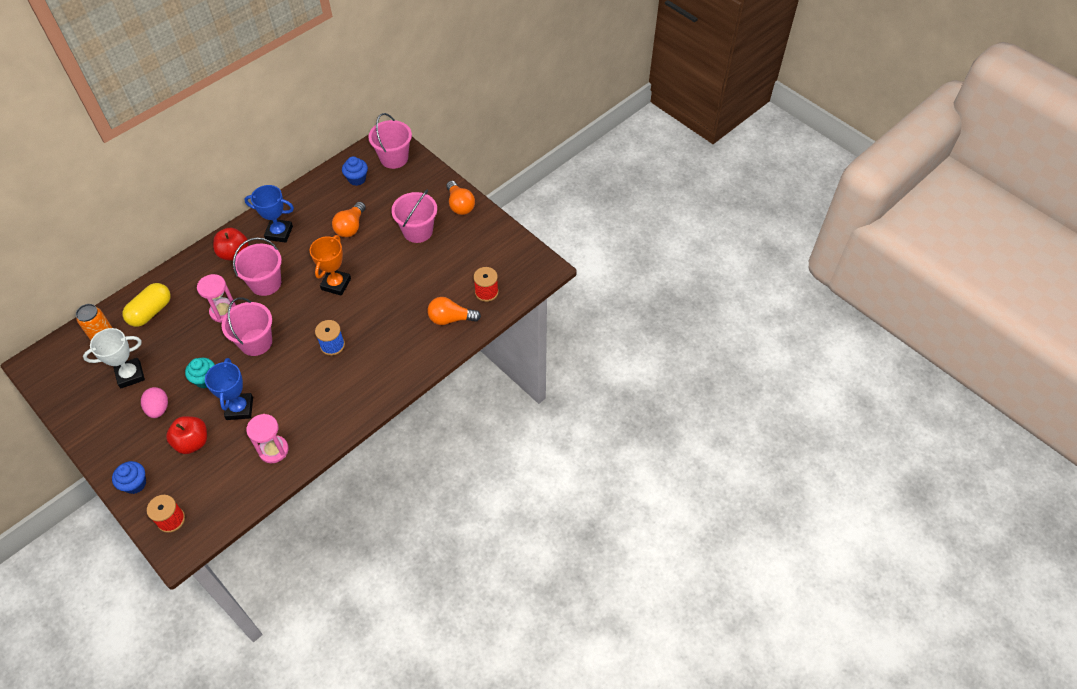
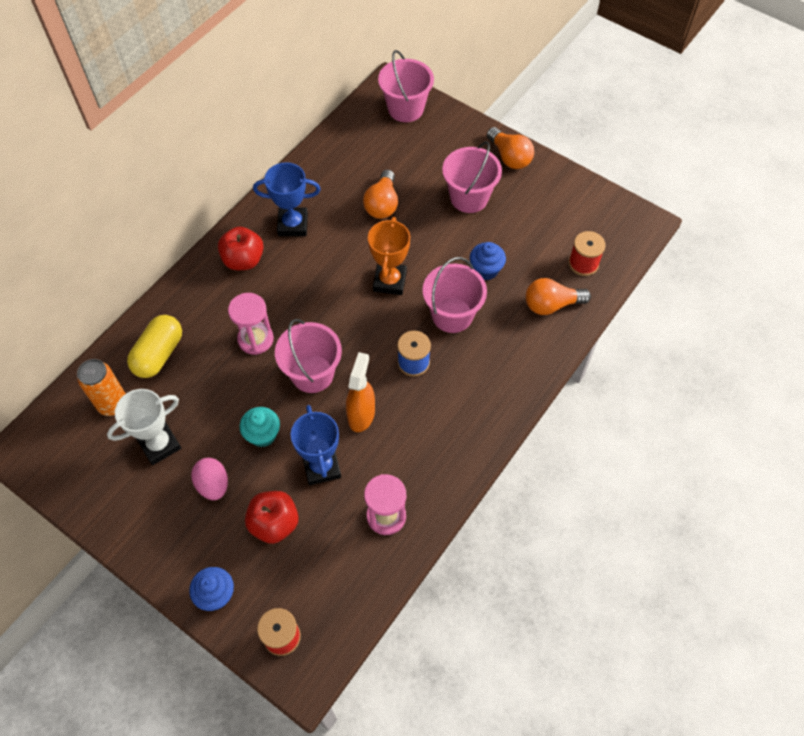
camera: 10 degrees left, 5 degrees up
pink bucket [233,237,282,296] -> pink bucket moved to [423,257,487,333]
blue cupcake [342,156,368,186] -> blue cupcake moved to [470,242,506,280]
none -> orange spray bottle [346,352,375,432]

